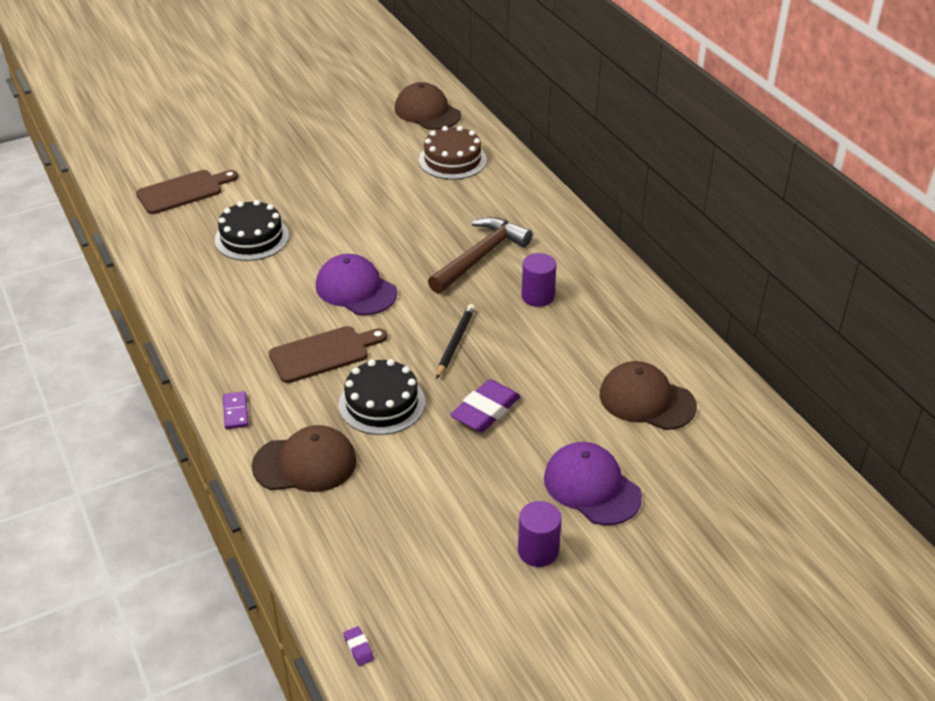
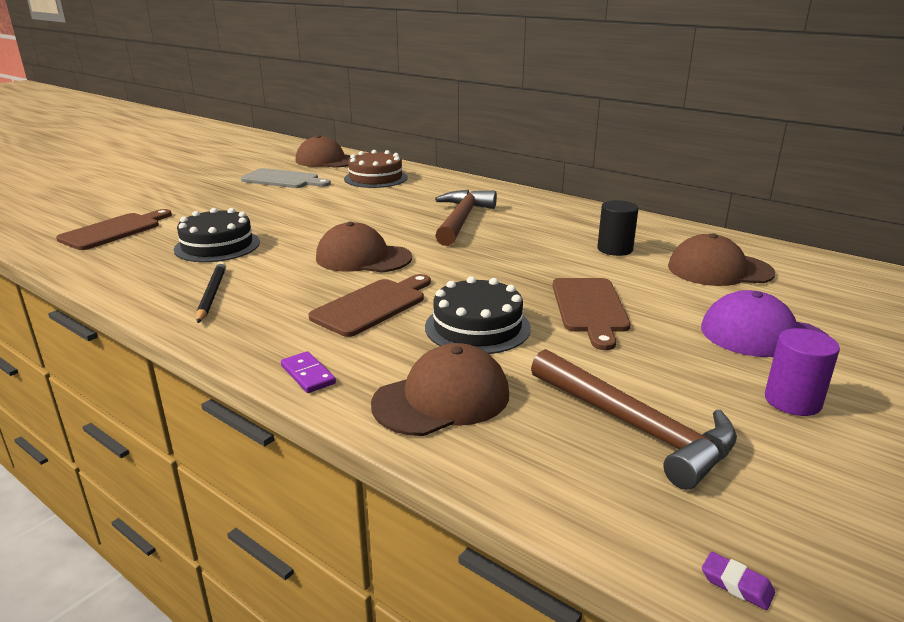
camera: 25 degrees left, 15 degrees down
purple cap [316,254,398,315] -> brown cap [316,222,412,273]
black pencil [436,304,475,379] -> black pencil moved to [196,262,226,323]
purple eraser [450,379,521,432] -> brown cutting board [553,278,630,350]
purple cylinder [521,253,557,307] -> none
none -> grey cutting board [241,168,331,188]
none -> brown hammer [531,349,737,490]
none -> black cylinder [597,200,638,256]

